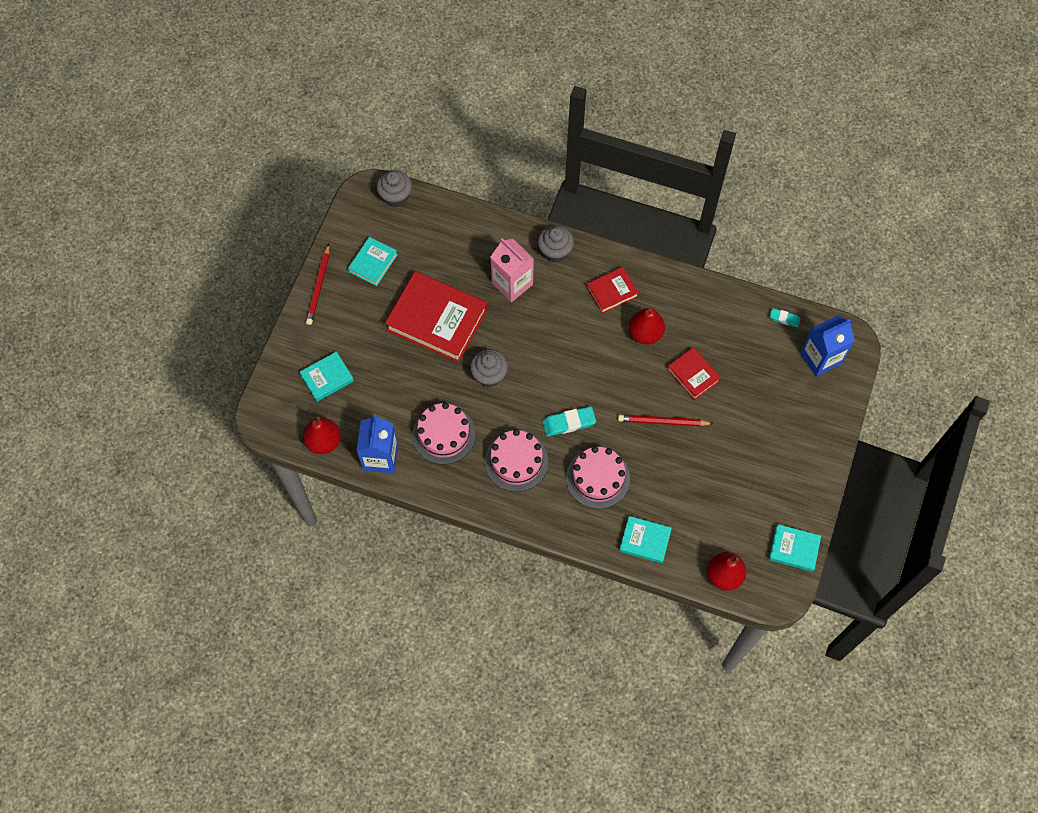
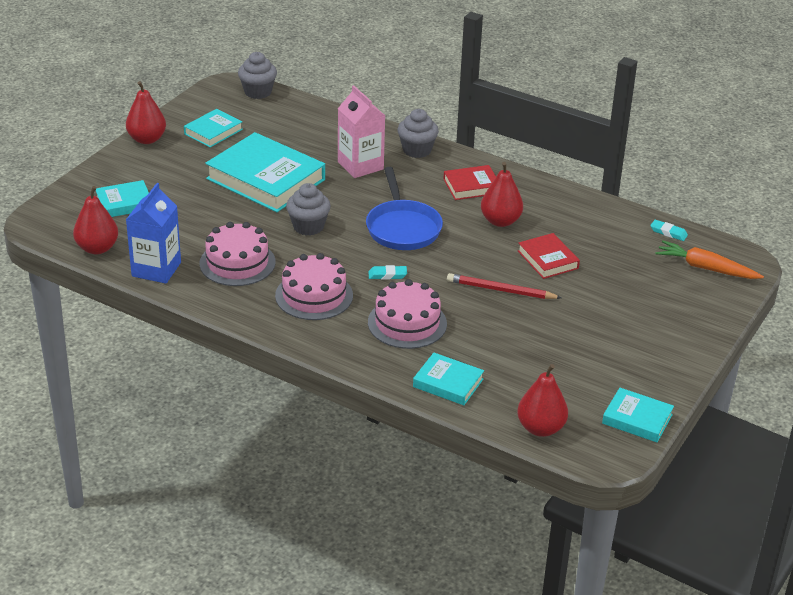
camera: 10 degrees right, 30 degrees down
red pencil [306,244,329,325] -> red pear [126,81,166,144]
red book [385,271,487,363] -> turquoise book [205,132,325,212]
turquoise eraser [542,406,596,437] -> turquoise eraser [369,265,407,280], size x0.61
blue carton [800,316,855,377] -> orange carrot [655,241,764,279]
none -> blue pan [366,167,443,250]

